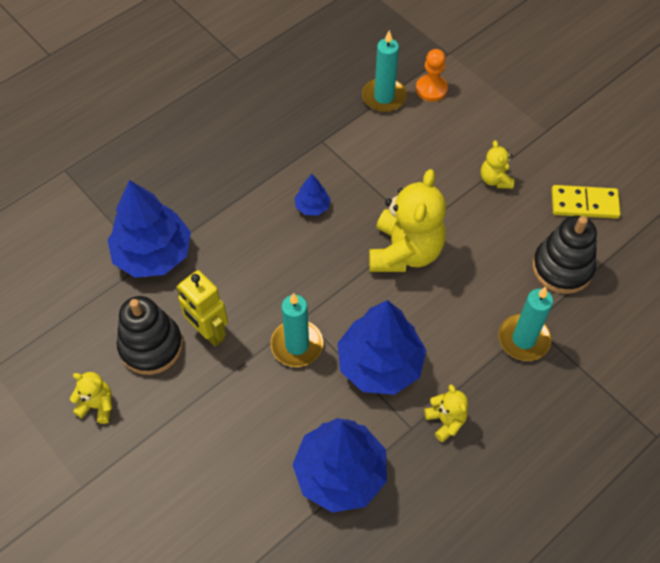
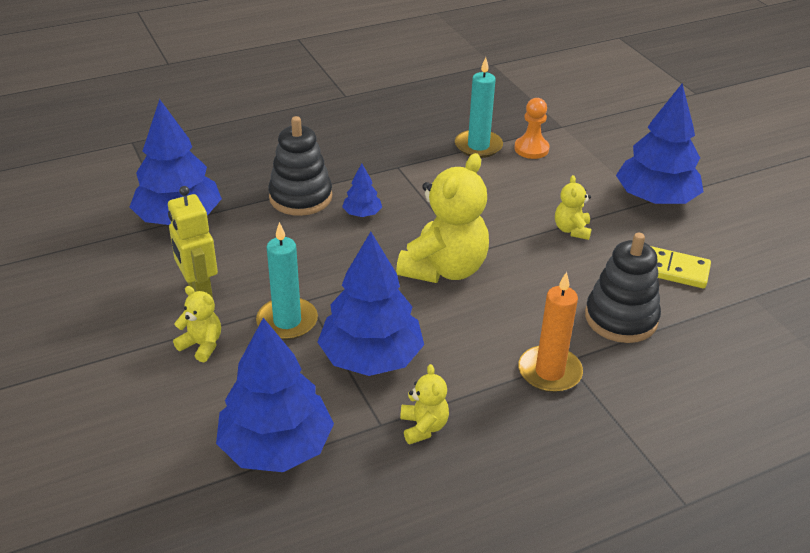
camera: 15 degrees right, 20 degrees down
yellow teddy bear [70,372,112,424] -> yellow teddy bear moved to [173,286,221,362]
black stacking toy [117,296,183,375] -> black stacking toy moved to [268,116,332,216]
turquoise candle [498,287,553,361] -> orange candle [518,272,583,393]
none -> blue tree [616,84,703,204]

